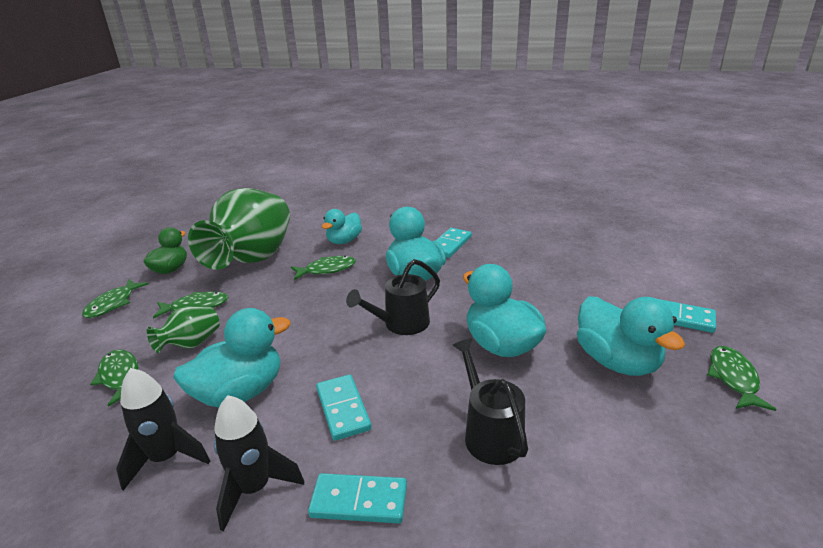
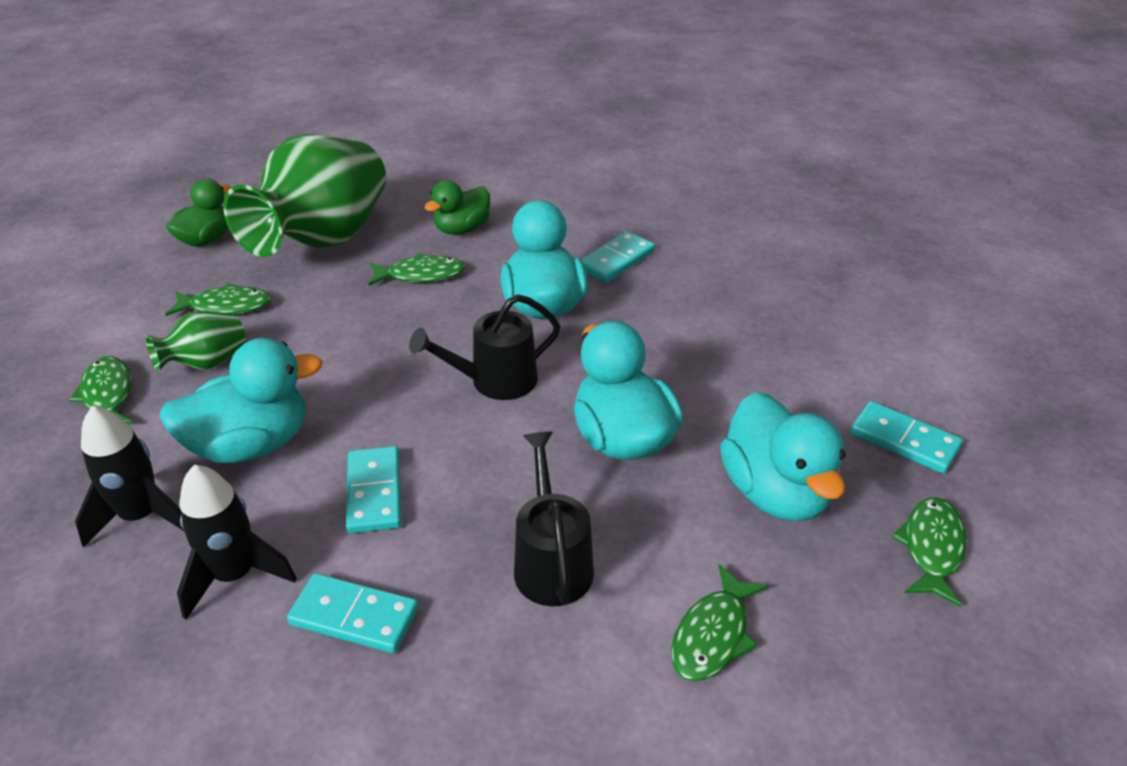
camera: 10 degrees right, 10 degrees up
green fish [82,279,149,318] -> green fish moved to [671,564,768,681]
turquoise duck [322,209,362,244] -> green duck [424,180,490,235]

